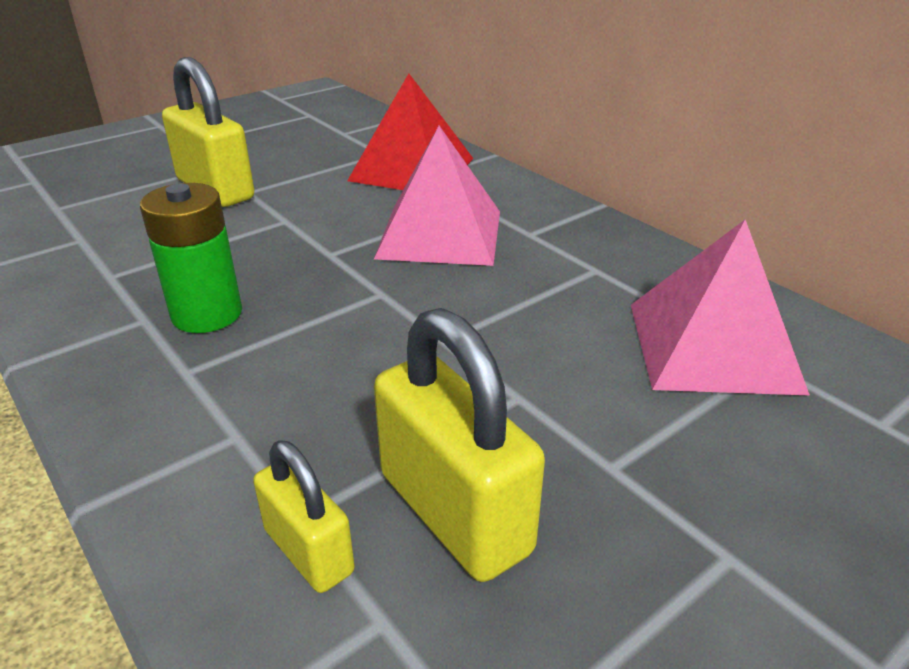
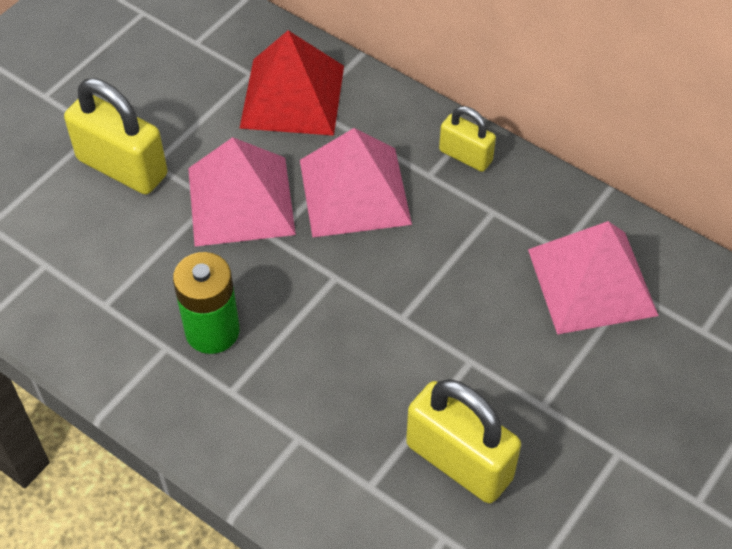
camera: 15 degrees left, 20 degrees up
yellow padlock [253,440,355,593] -> yellow padlock moved to [439,106,496,172]
none -> pink pyramid [188,137,296,247]

